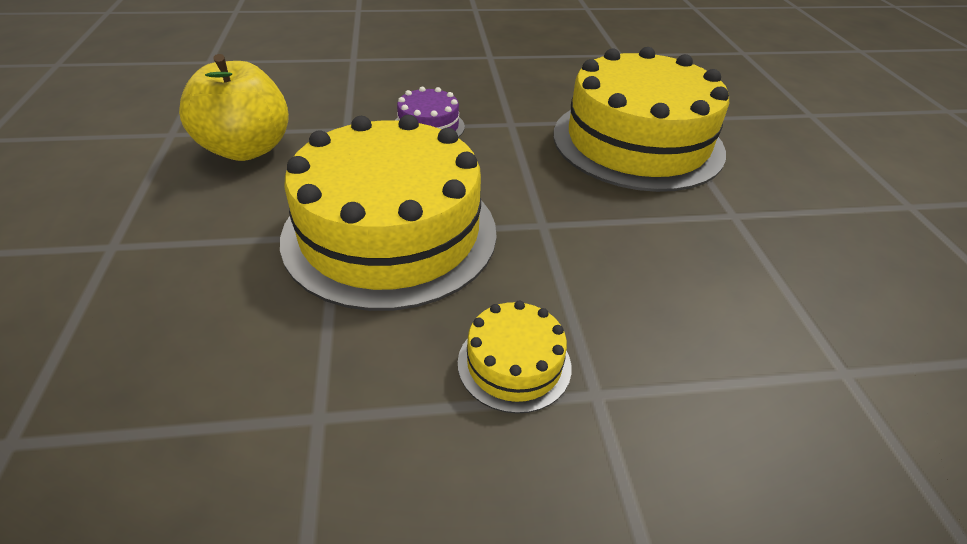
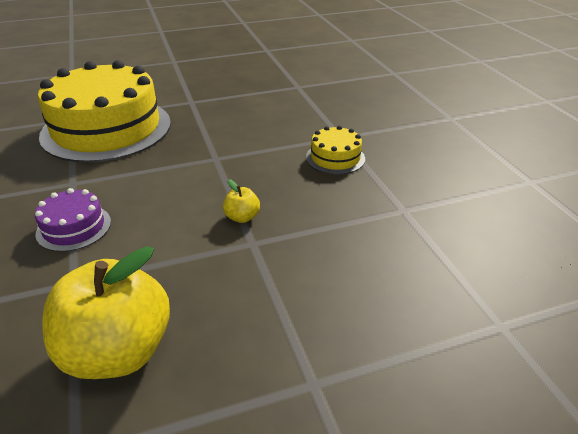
camera: 100 degrees left, 5 degrees down
yellow cake [280,115,497,311] -> yellow apple [223,179,260,223]

